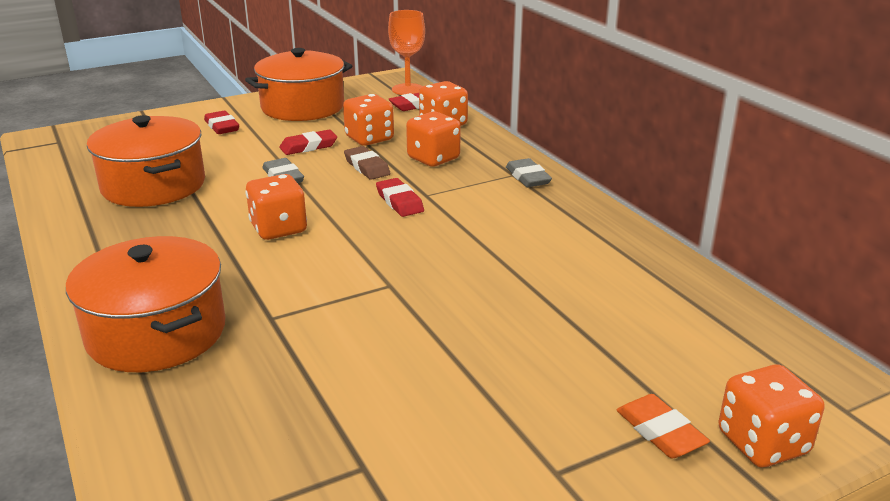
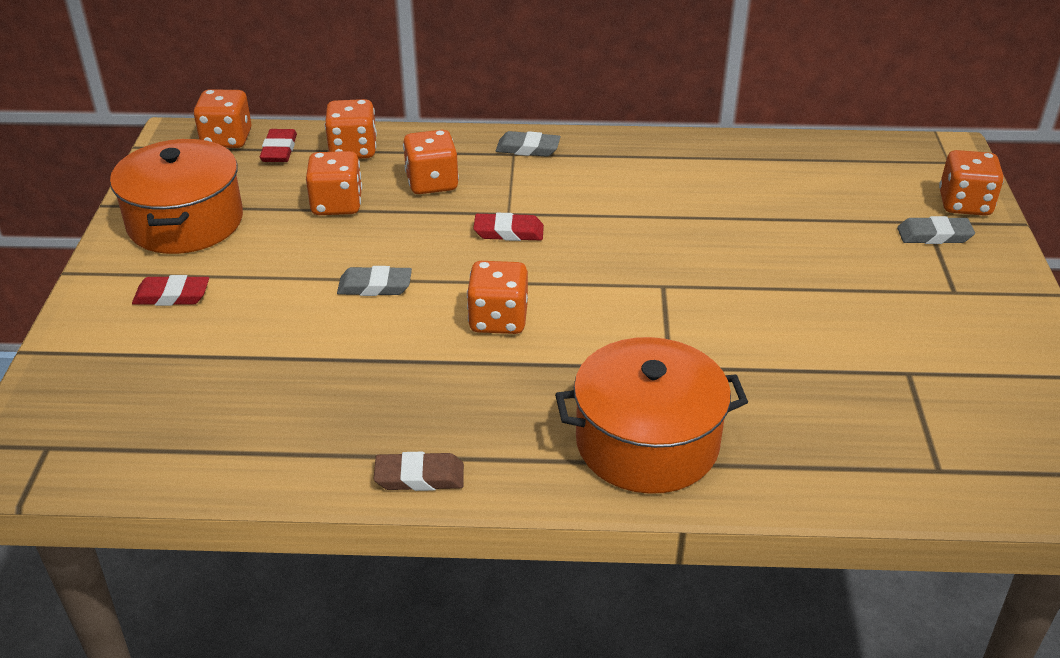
camera: 60 degrees left, 10 degrees up
orange pot [87,115,205,207] -> none
red eraser [280,130,337,155] -> none
brown eraser [344,146,391,180] -> brown eraser moved to [374,452,464,491]
orange goblet [388,10,425,95] -> orange dice [193,89,252,148]
orange eraser [616,394,710,458] -> grey eraser [897,216,975,244]

